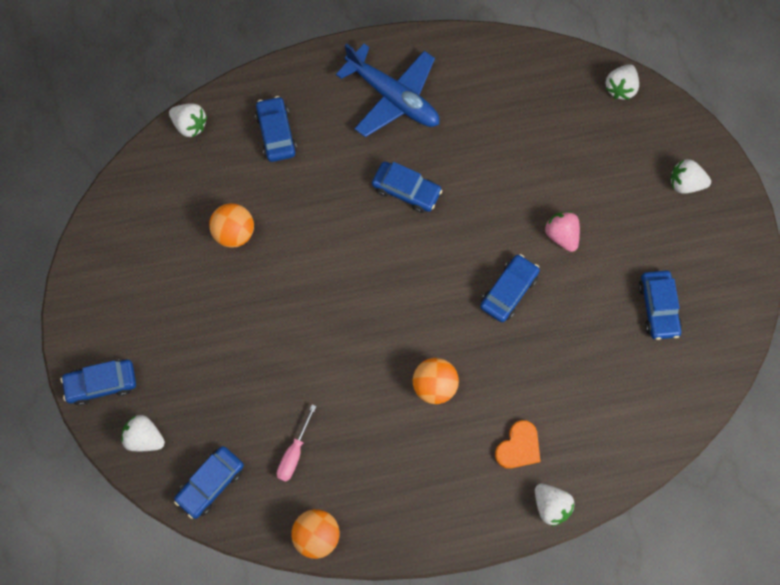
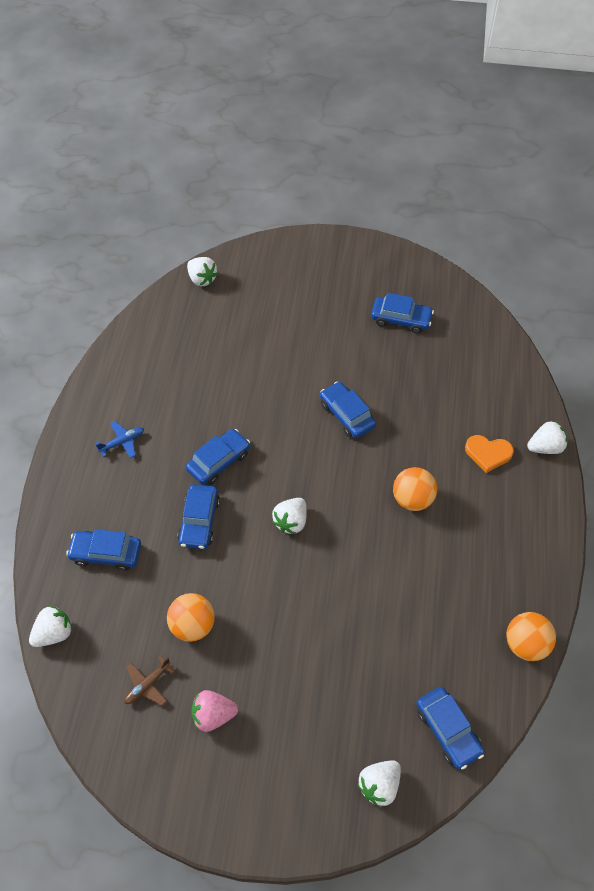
camera: 70 degrees left, 15 degrees down
blue car [61,359,136,406] -> blue car moved to [177,484,220,549]
pink screwdriver [277,405,317,482] -> none
blue plane [336,43,439,137] -> blue plane [96,421,144,458], size x0.43
orange heart [495,420,540,469] -> orange heart turned 135 degrees clockwise [465,435,514,473]
pink strawberry [545,211,580,252] -> pink strawberry moved to [191,690,238,732]
white strawberry [670,159,711,194] -> white strawberry moved to [272,498,307,534]
none -> brown plane [124,656,175,706]

